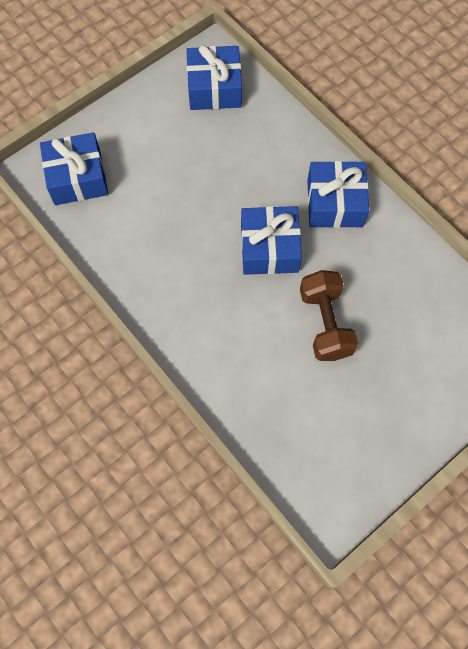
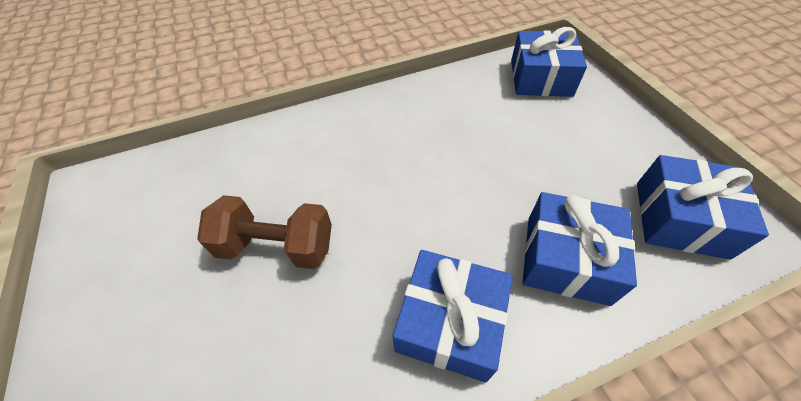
camera: 110 degrees right, 15 degrees down
blue gift [241,206,302,275] -> blue gift moved to [523,192,637,306]

